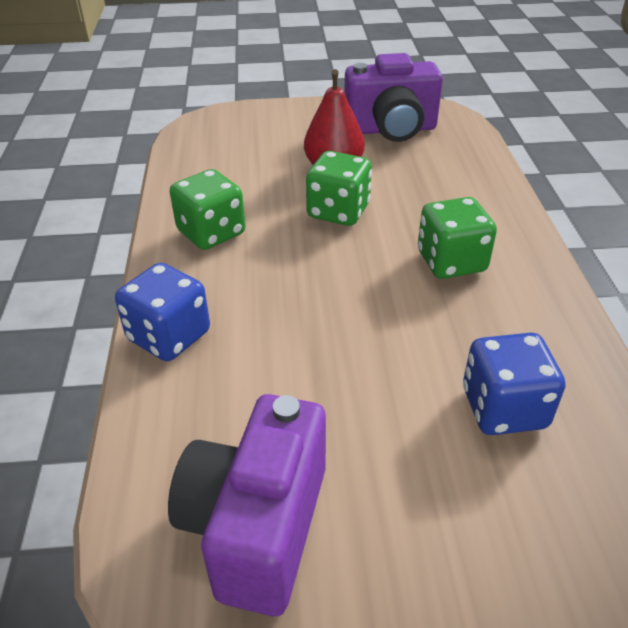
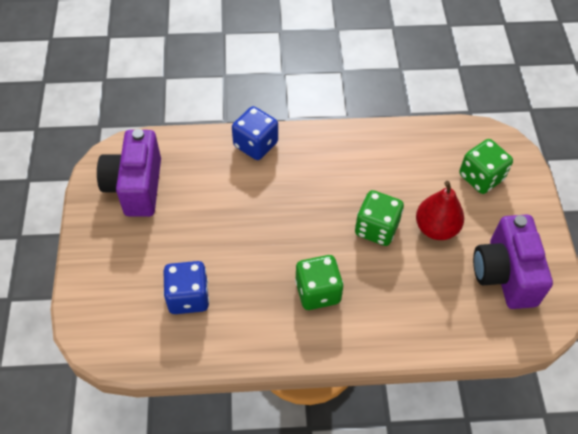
camera: 90 degrees right, 15 degrees up
purple camera [168,394,326,616] -> purple camera turned 105 degrees counterclockwise [97,129,161,217]
green dice [170,169,245,250] -> green dice moved to [459,139,513,194]

